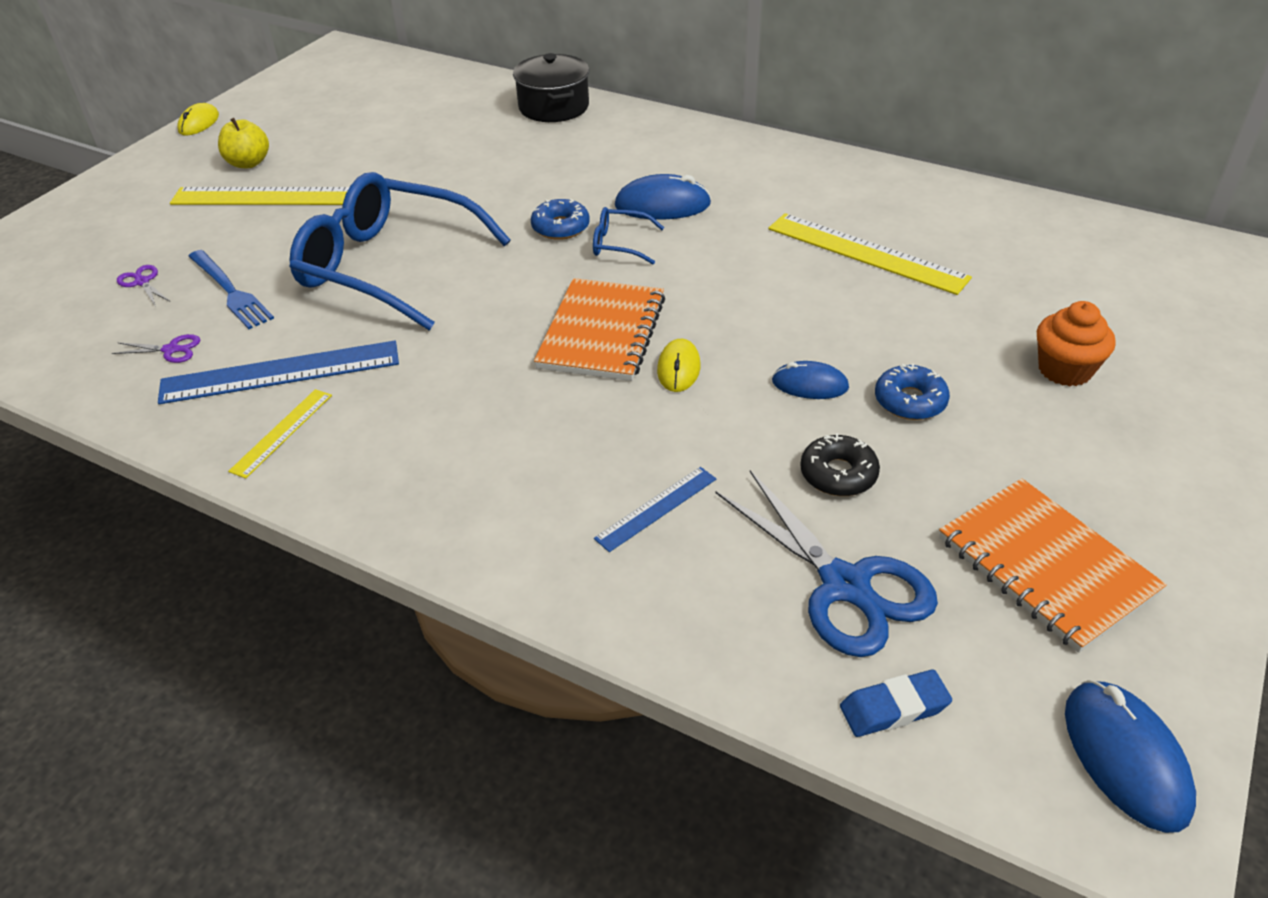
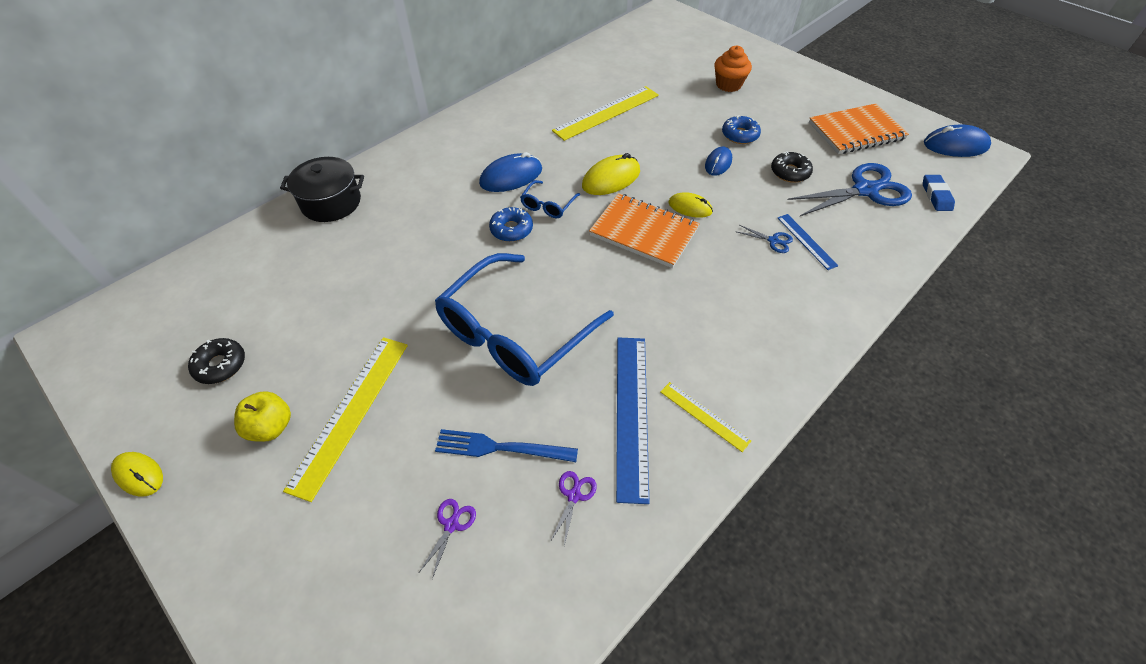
camera: 75 degrees left, 10 degrees up
purple scissors [117,265,170,307] -> purple scissors turned 135 degrees clockwise [419,499,476,579]
blue fork [188,250,274,329] -> blue fork turned 150 degrees counterclockwise [435,429,578,462]
blue mouse [615,174,711,220] -> blue mouse turned 45 degrees clockwise [479,152,542,192]
none -> black donut [188,338,245,384]
none -> yellow mouse [582,153,640,195]
none -> blue scissors [737,225,793,253]

